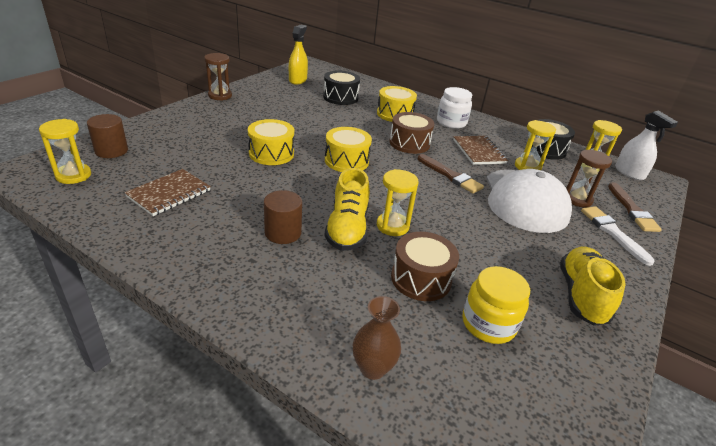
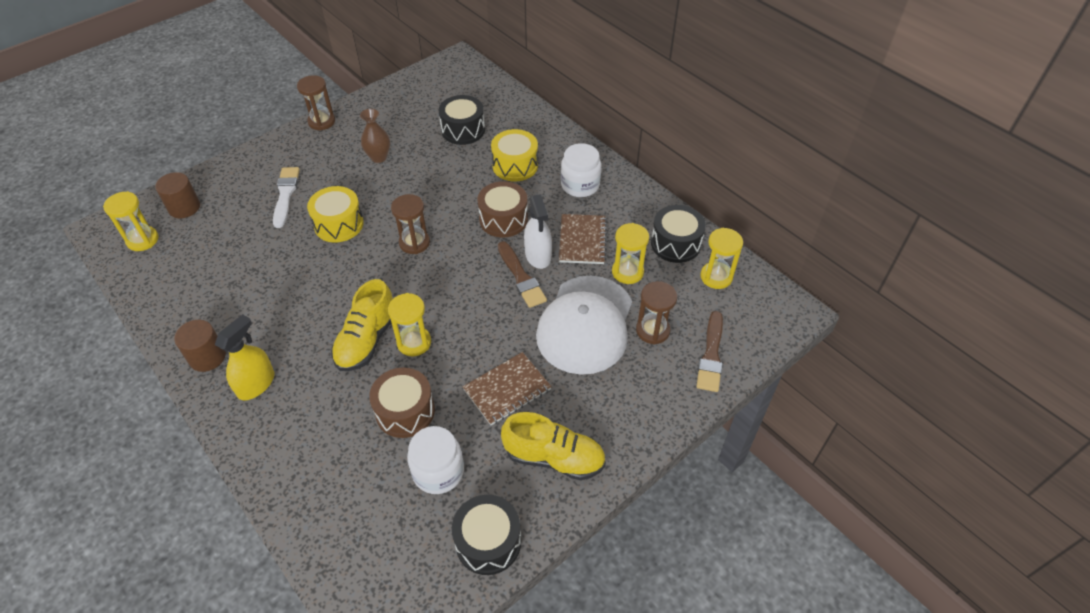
camera: 20 degrees right, 15 degrees up
brown notebook [124,169,211,216] -> brown notebook moved to [463,352,552,425]
brown cylinder [264,190,302,244] -> brown cylinder moved to [174,320,226,372]
yellow spray bottle [289,25,308,84] -> yellow spray bottle moved to [215,314,274,400]
yellow drum [325,127,372,172] -> brown hourglass [391,194,430,254]
brown vase [353,296,401,380] -> brown vase moved to [360,109,390,163]
yellow jar [463,266,530,344] -> white jar [407,426,464,494]
yellow shoe [560,246,626,326] -> yellow shoe turned 75 degrees clockwise [501,412,606,481]
white brush [581,206,655,266] -> white brush moved to [273,167,300,228]
white spray bottle [615,110,678,180] -> white spray bottle moved to [524,194,552,269]
none -> black drum [452,495,521,575]

